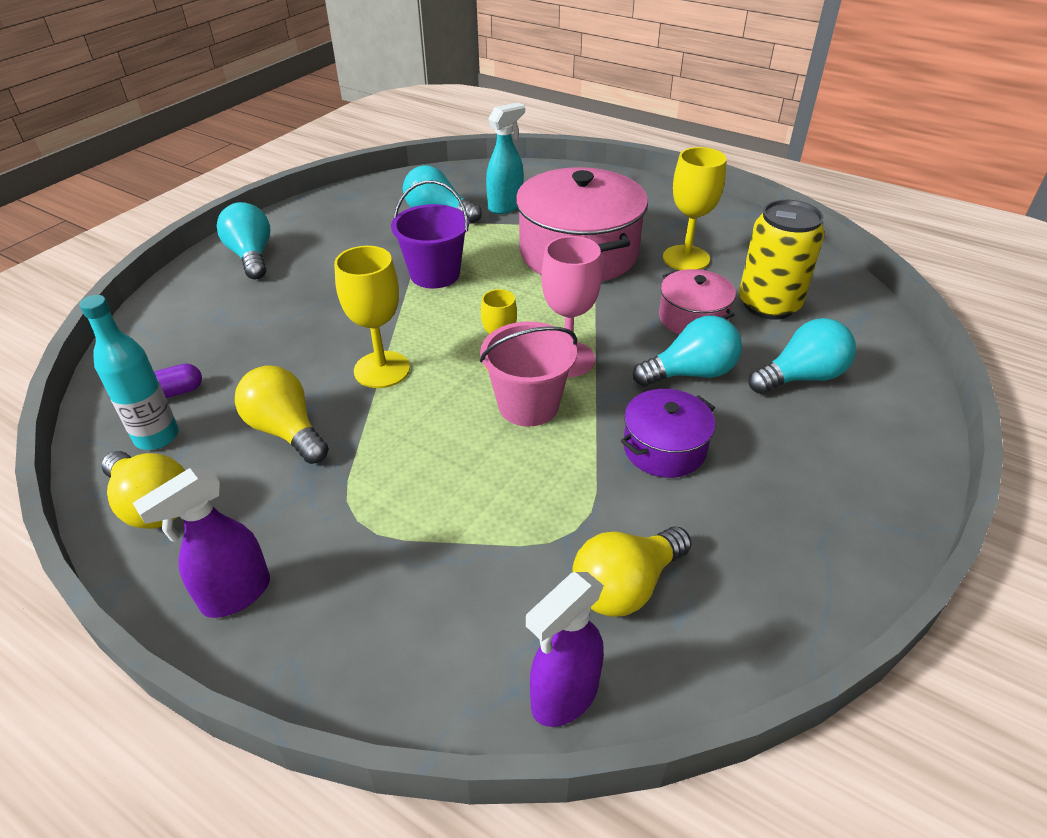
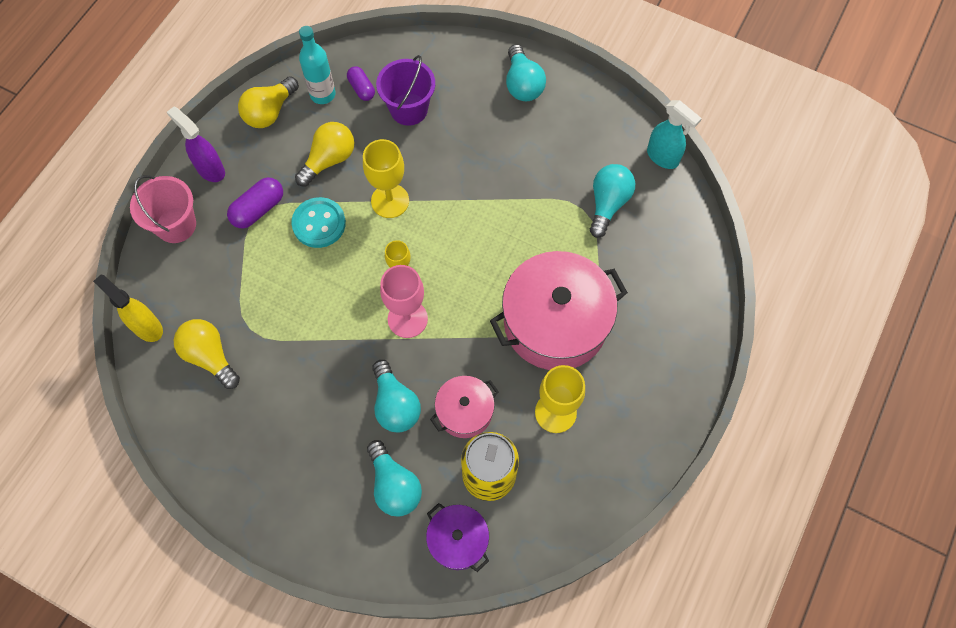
camera: 85 degrees right, 25 degrees up
turquoise light bulb [217,202,270,279] -> turquoise light bulb turned 105 degrees clockwise [506,44,546,101]
purple bucket [391,180,469,289] -> purple bucket moved to [376,55,435,126]
pink bucket [480,322,577,426] -> pink bucket moved to [130,175,196,243]
turquoise spray bottle [486,102,525,214] -> turquoise spray bottle moved to [647,100,702,169]
purple spray bottle [526,572,604,727] -> yellow spray bottle [93,275,163,342]
purple pot [621,389,716,478] -> purple pot moved to [426,503,489,572]
none -> purple capsule [227,177,283,229]
none -> turquoise button [291,197,346,248]

